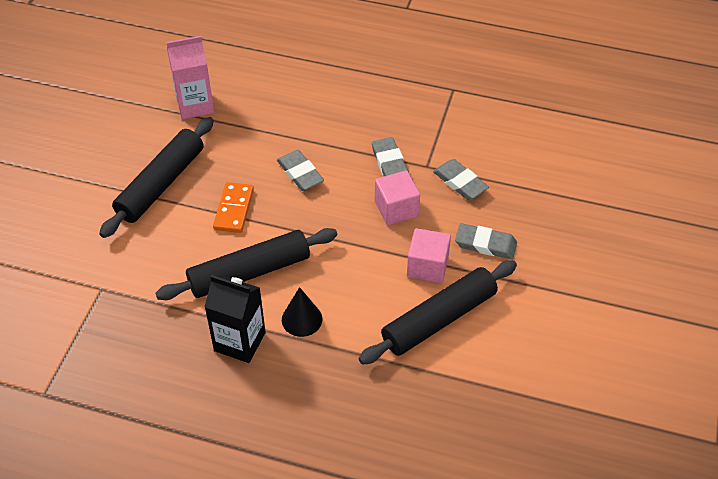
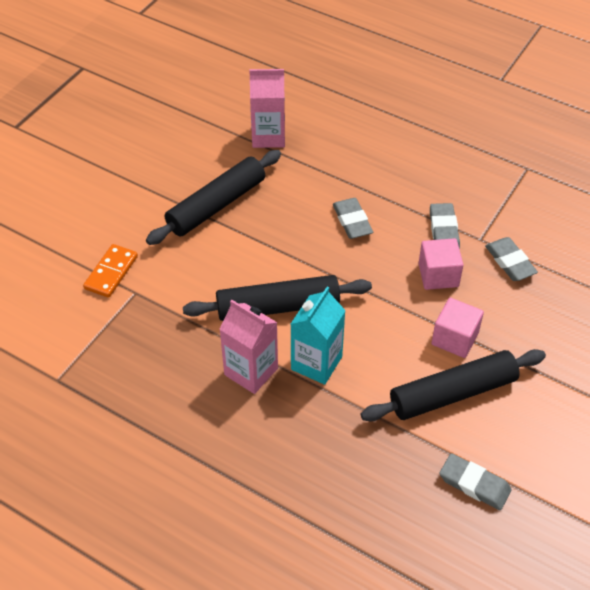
camera: 15 degrees right, 0 degrees up
black carton [205,275,266,363] -> pink carton [219,300,278,394]
orange domino [213,182,254,233] -> orange domino moved to [83,244,138,298]
black cone [282,287,323,337] -> turquoise carton [291,287,346,385]
grey eraser [455,223,517,259] -> grey eraser moved to [439,453,512,510]

